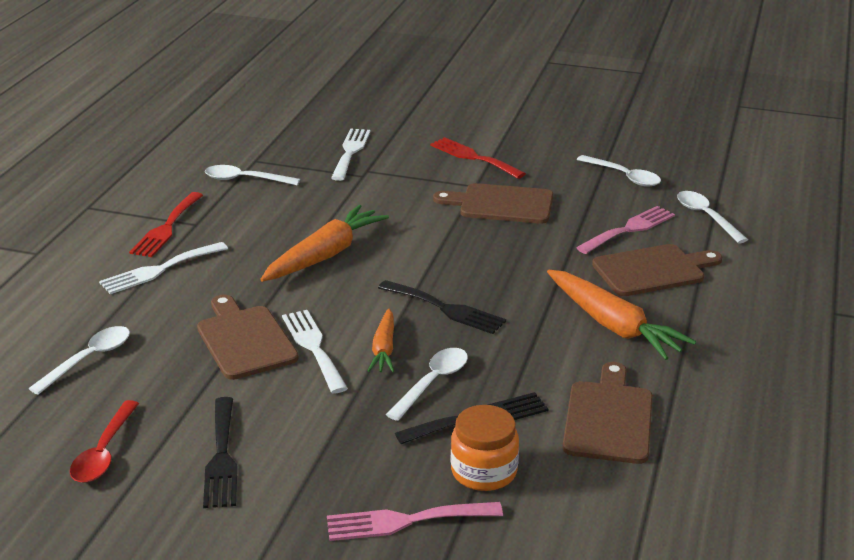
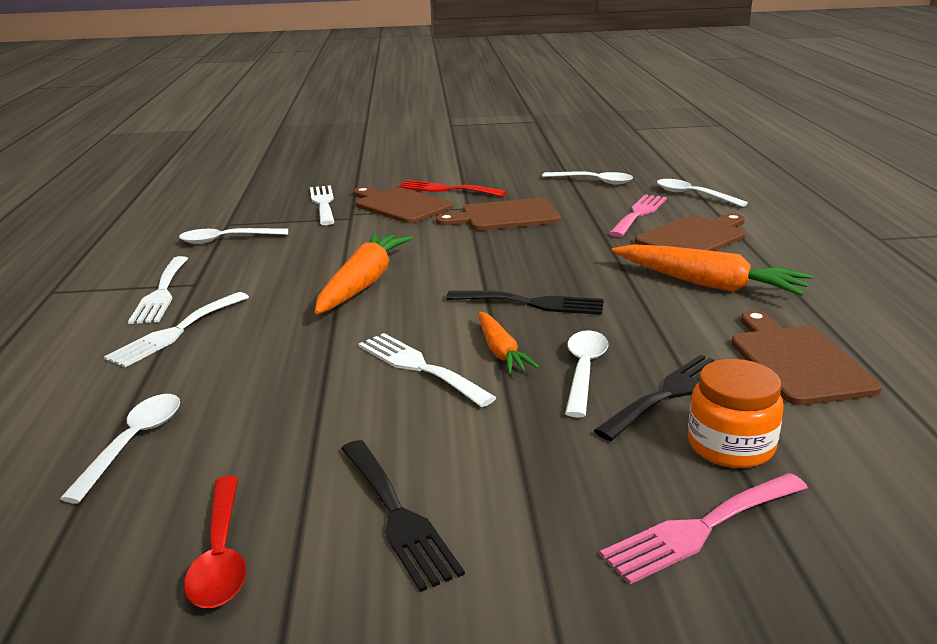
camera: 20 degrees left, 5 degrees down
red fork [129,192,203,257] -> white fork [128,256,188,324]
brown cutting board [197,294,299,380] -> brown cutting board moved to [353,187,453,224]

